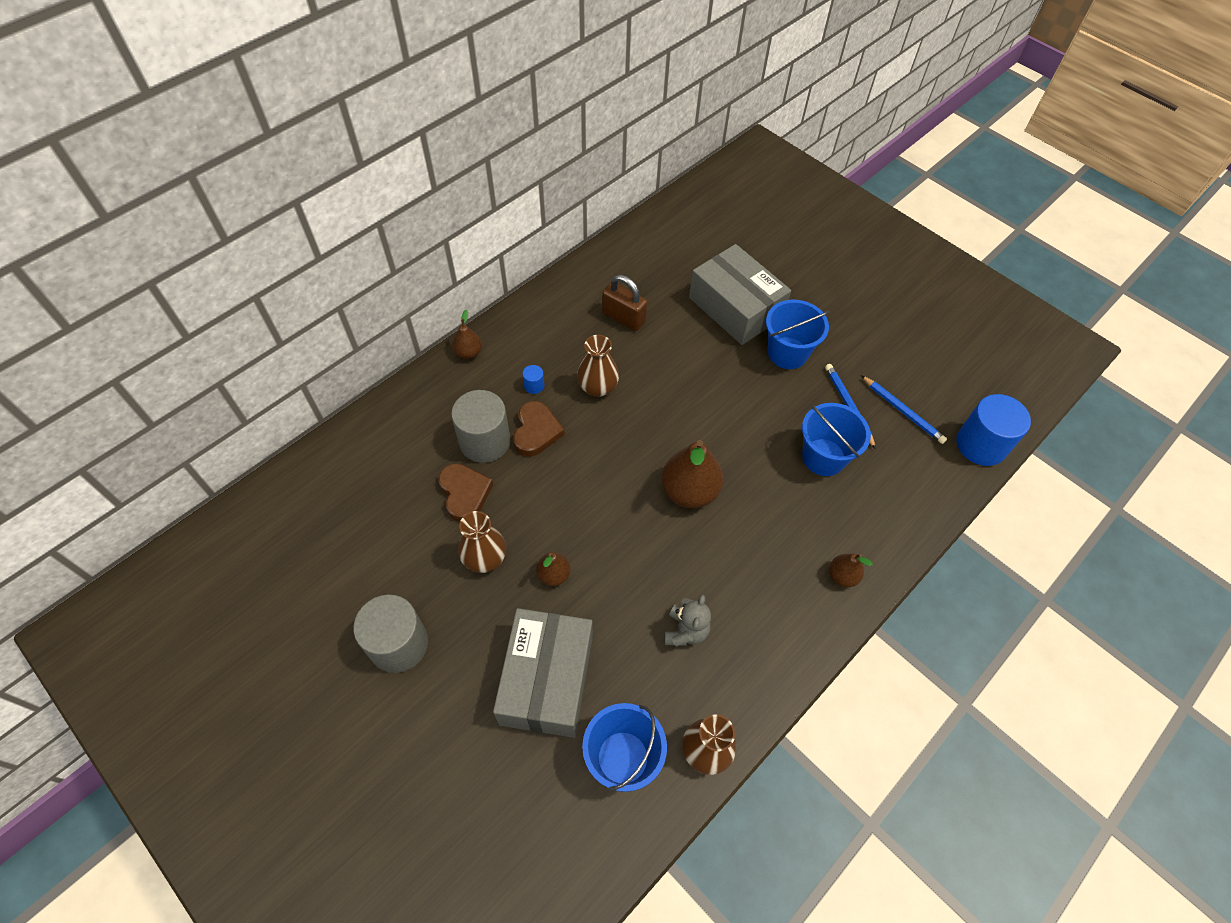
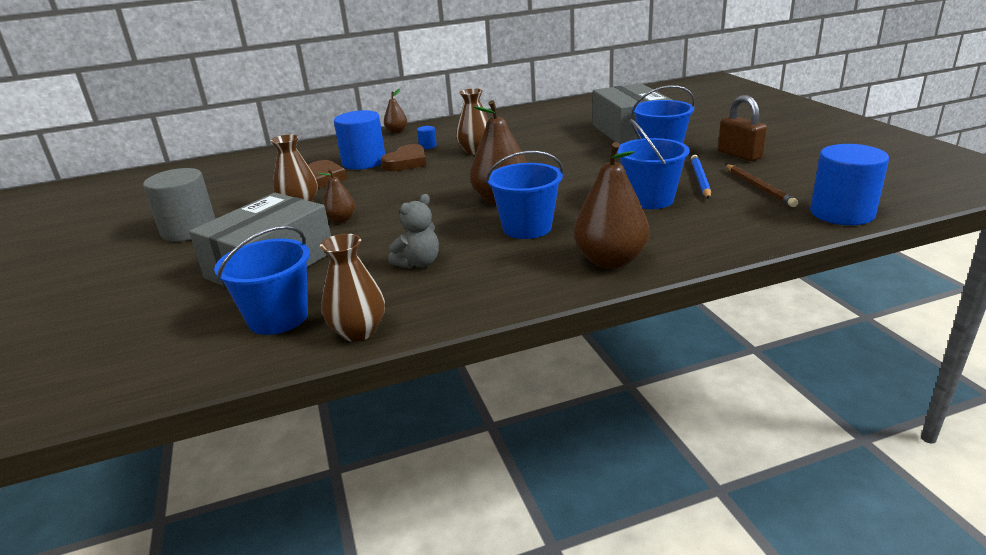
camera: 30 degrees right, 30 degrees down
grey cylinder [451,390,511,463] -> blue cylinder [334,110,385,170]
brown padlock [602,275,647,331] -> brown padlock moved to [718,95,767,161]
brown pear [829,554,873,587] -> brown pear [574,142,649,269], size x1.90
blue pencil [861,375,947,444] -> brown pencil [725,164,798,207]
none -> blue bucket [486,151,564,239]

